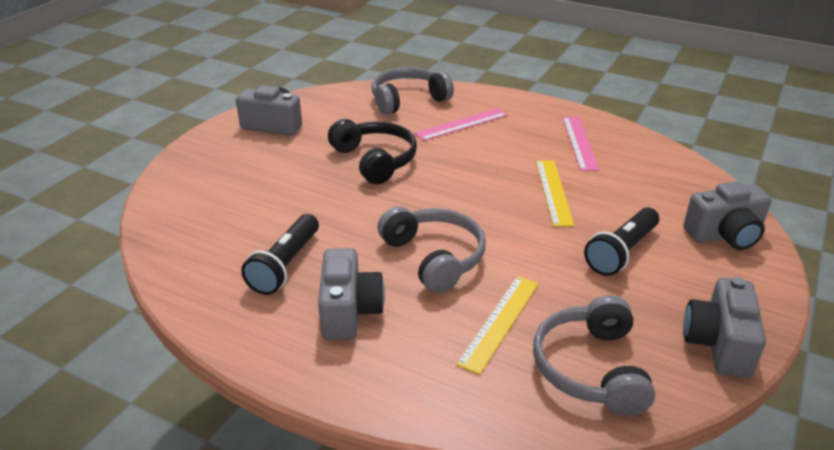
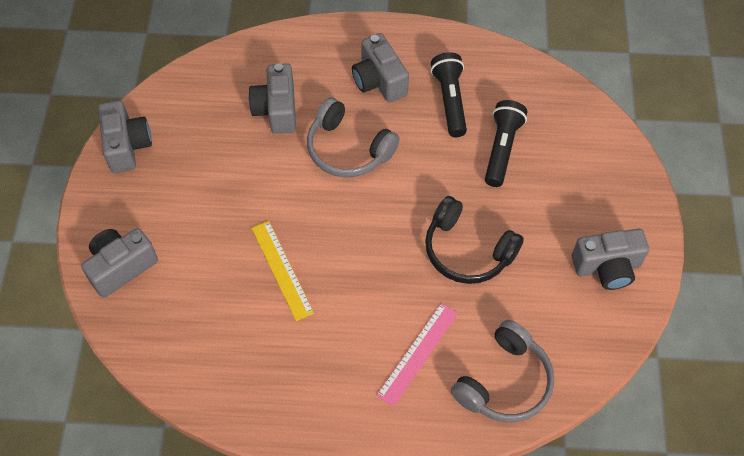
camera: 155 degrees right, 25 degrees up
yellow ruler [456,276,539,375] -> grey camera [249,63,296,134]
grey headphones [533,295,655,416] -> none
pink ruler [563,117,600,171] -> none
black flashlight [584,207,659,276] -> black flashlight moved to [485,100,527,187]

